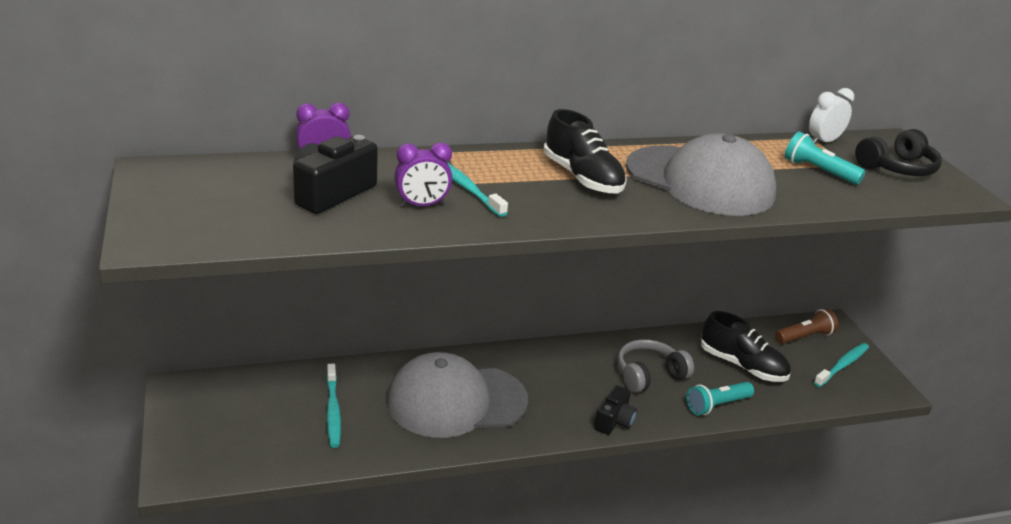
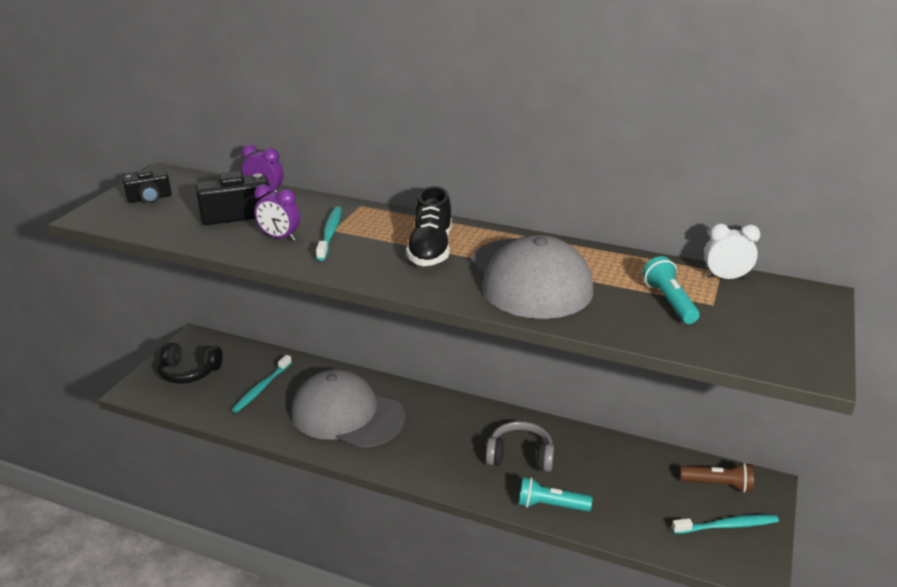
camera: 40 degrees right, 0 degrees up
black camera [594,385,637,435] -> black camera moved to [123,169,171,203]
black shoe [701,311,791,382] -> none
black headphones [855,129,942,176] -> black headphones moved to [158,342,223,383]

